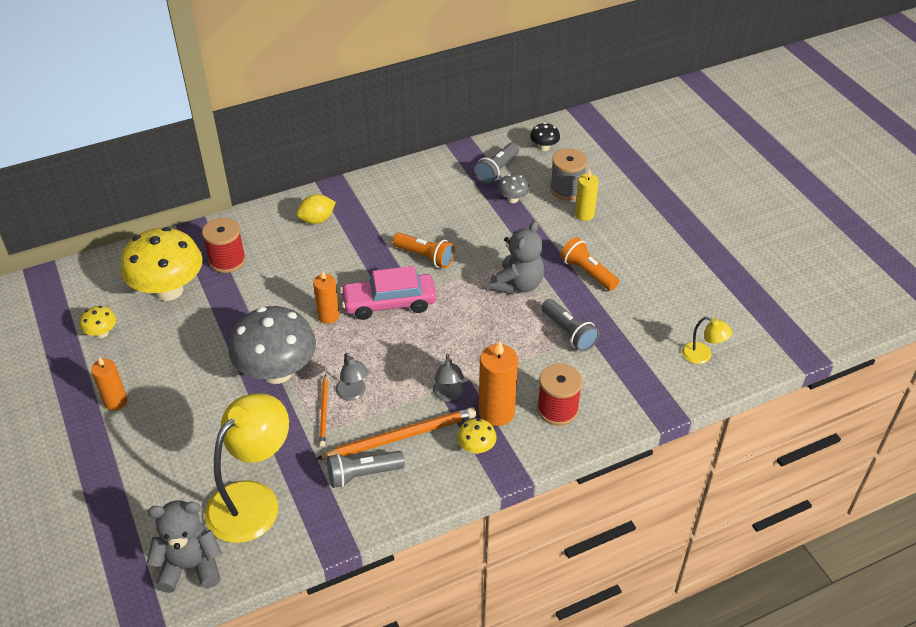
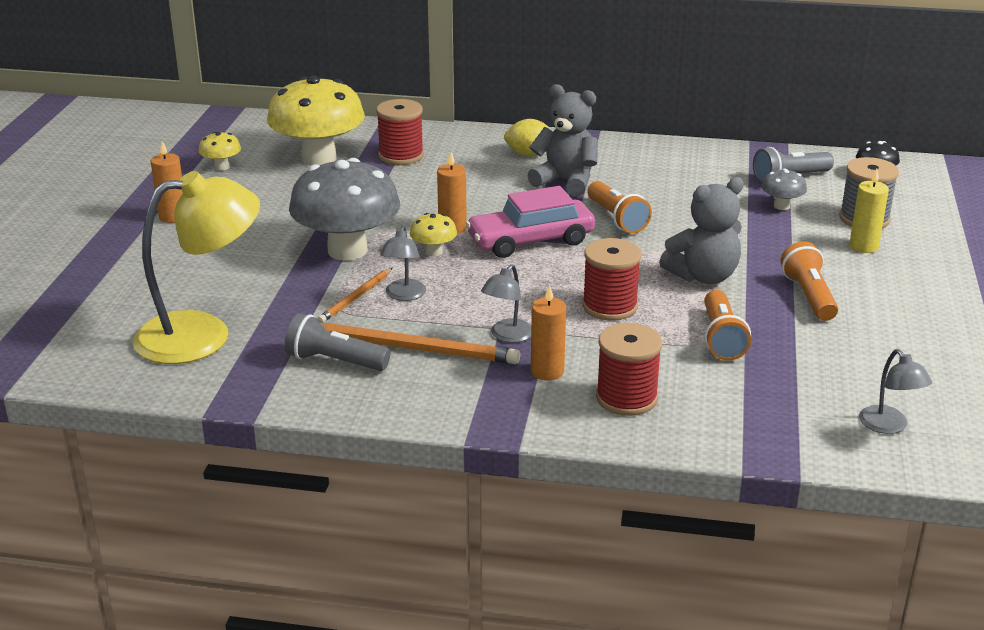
camera: 35 degrees right, 15 degrees down
grey teddy bear [147,500,222,593] -> grey teddy bear moved to [527,84,598,196]
pink car [340,266,437,320] -> pink car turned 45 degrees counterclockwise [465,186,595,258]
yellow mushroom [457,419,497,454] -> yellow mushroom moved to [410,213,457,256]
orange candle [479,340,518,426] -> orange candle [531,285,566,380], size x0.64
grey flashlight [541,299,599,352] -> orange flashlight [704,290,751,361]
yellow lamp [682,317,732,364] -> grey lamp [859,349,932,434]
none -> red spool [582,238,641,321]

